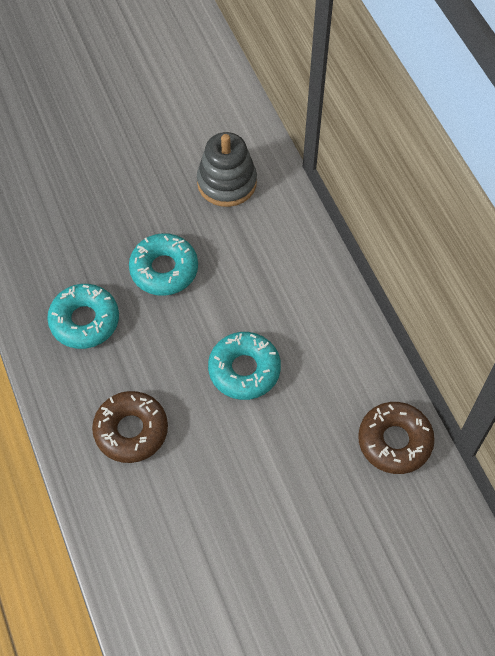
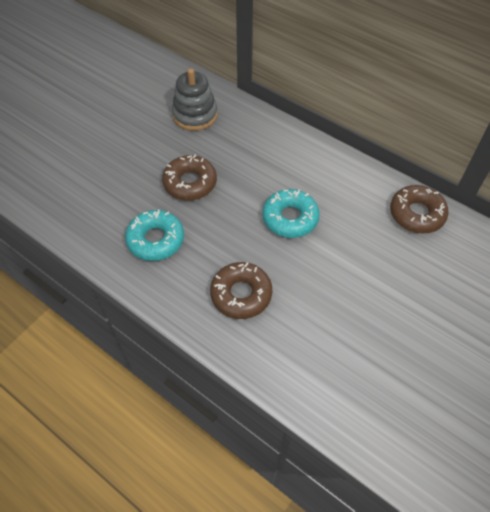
camera: 30 degrees left, 5 degrees down
turquoise donut [129,233,198,296] -> brown donut [162,155,217,200]

